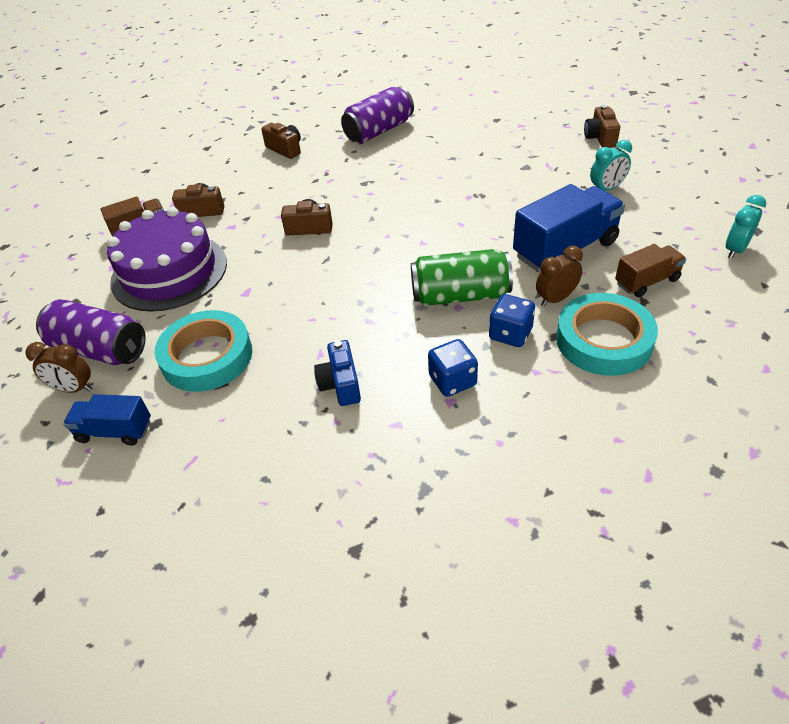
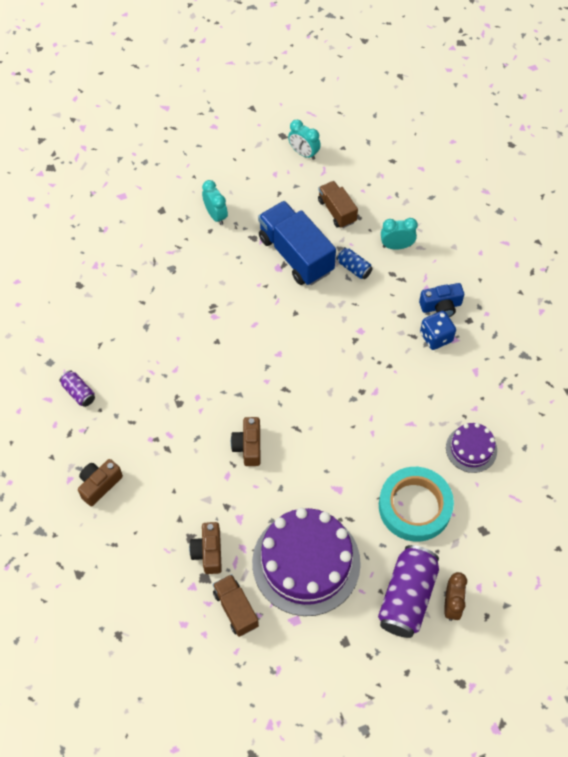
camera: 95 degrees left, 15 degrees up
blue truck [63,394,151,446] -> none
blue camera [314,340,361,406] -> blue camera moved to [419,283,464,317]
purple can [341,87,414,143] -> purple can [60,370,95,407], size x0.49
green can [411,249,513,306] -> none
blue dice [489,294,535,347] -> none
brown clock [536,246,583,307] -> blue can [336,247,373,279]
turquoise tape [556,293,658,376] -> turquoise clock [381,218,418,250]
brown camera [584,105,620,148] -> none
none -> purple cake [446,423,497,473]

